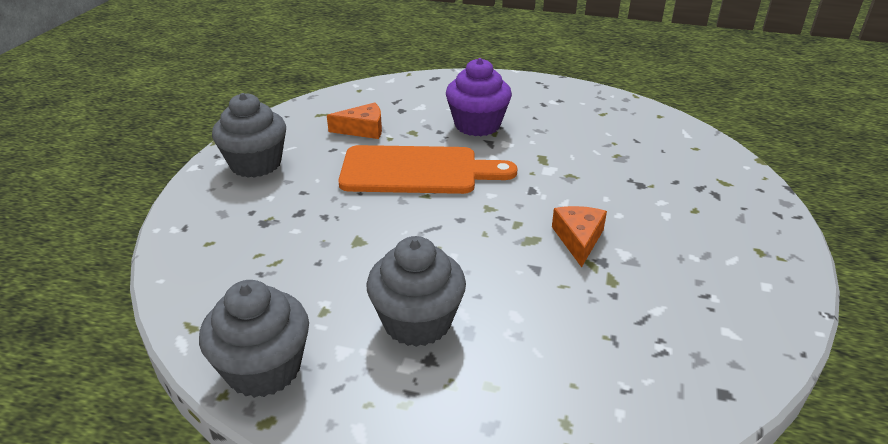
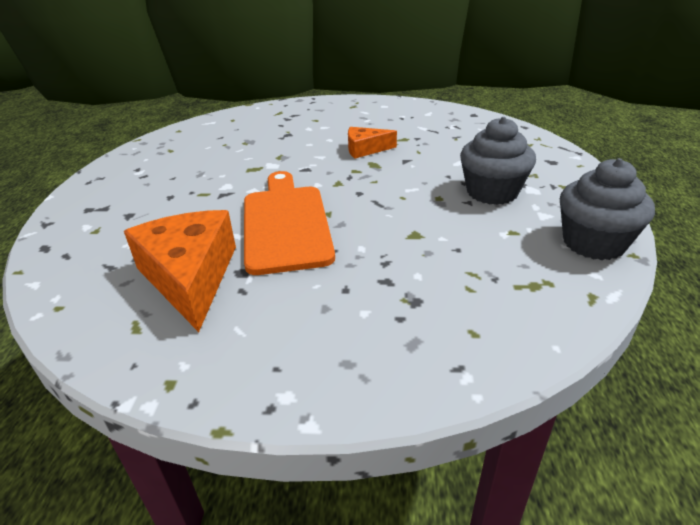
camera: 100 degrees left, 0 degrees up
grey cupcake [212,93,286,178] -> none
orange cheese [327,102,382,139] -> orange cheese [124,210,236,332], size x1.84
purple cupcake [446,58,512,136] -> none

